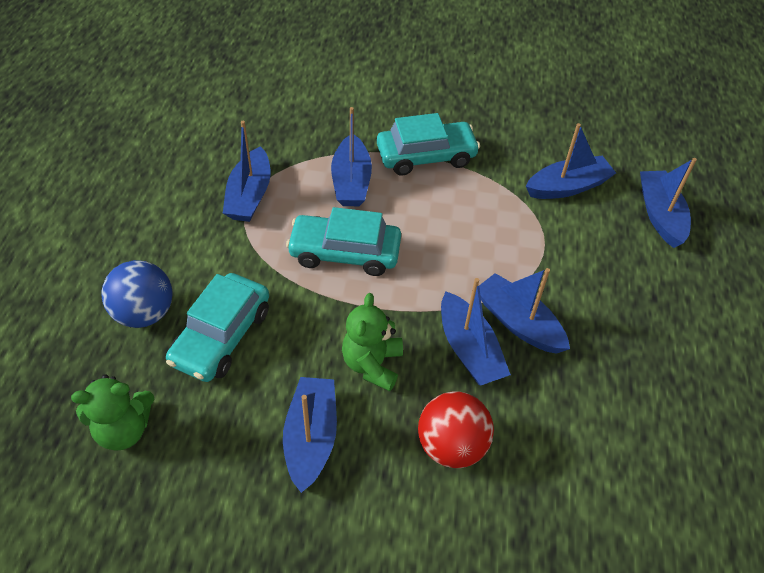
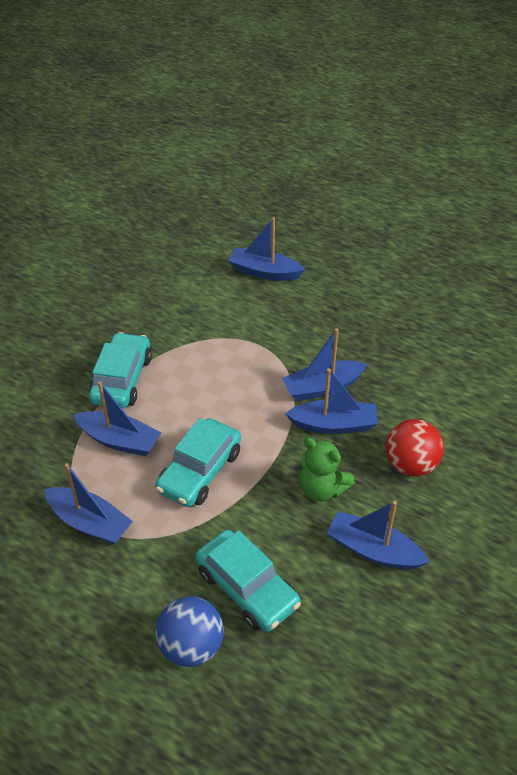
camera: 65 degrees left, 5 degrees down
green teddy bear [71,374,155,451] -> none
blue boat [526,123,616,199] -> none

